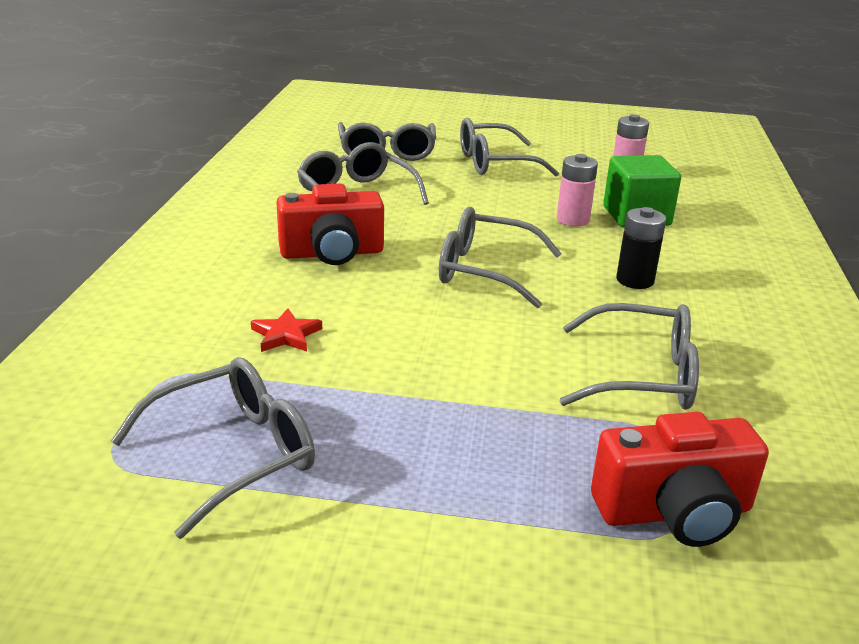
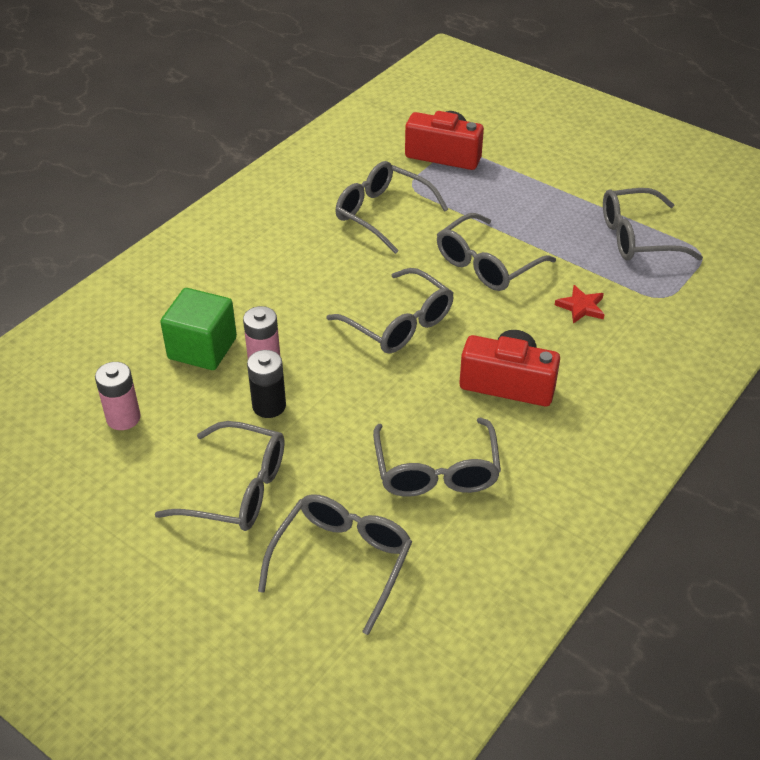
camera: 150 degrees left, 15 degrees up
black battery [616,207,666,289] -> black battery moved to [247,350,286,418]
none -> grey glasses [437,213,556,291]

